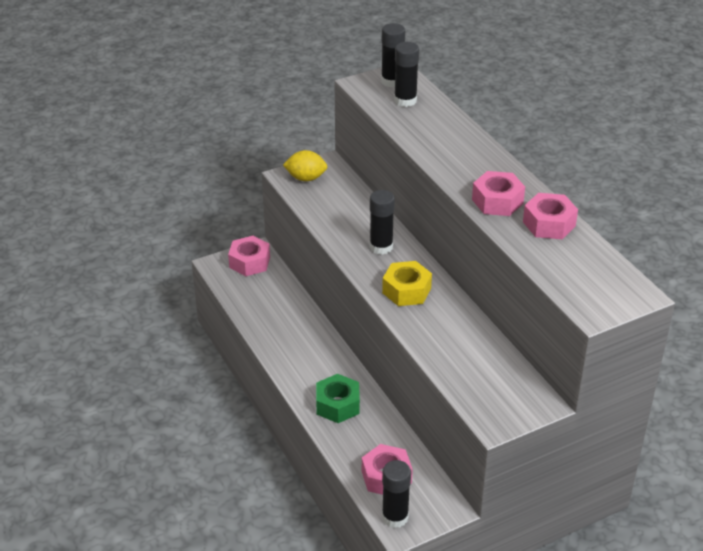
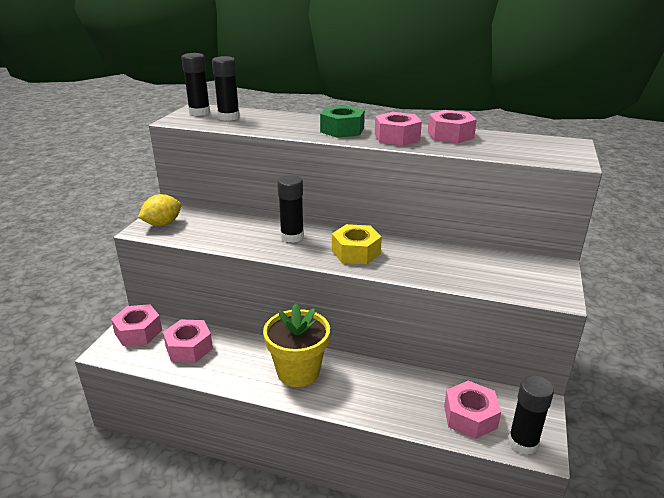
camera: 45 degrees left, 10 degrees down
green nut [316,374,360,423] -> green nut moved to [320,106,365,138]
none -> pink nut [163,319,213,363]
none -> yellow flower pot [263,304,330,387]

